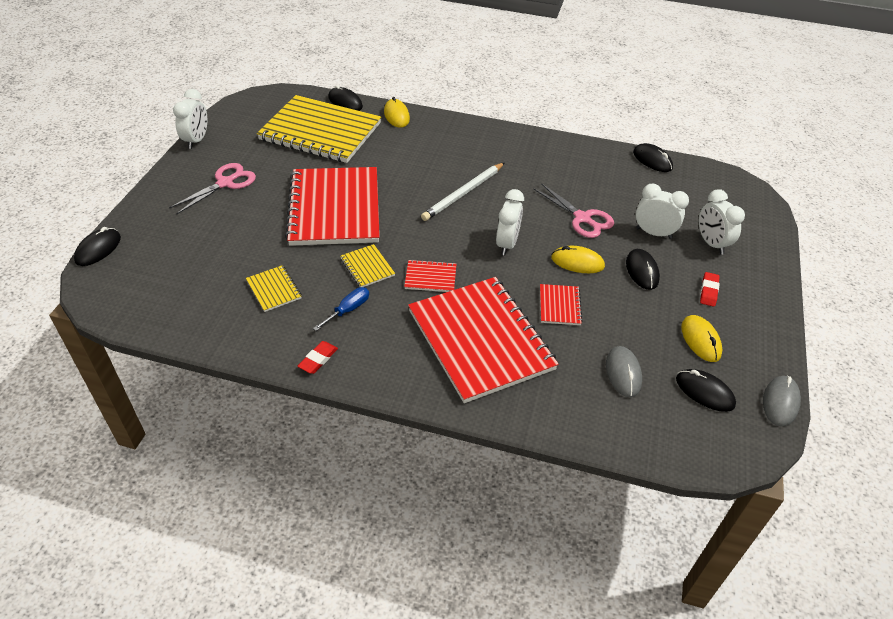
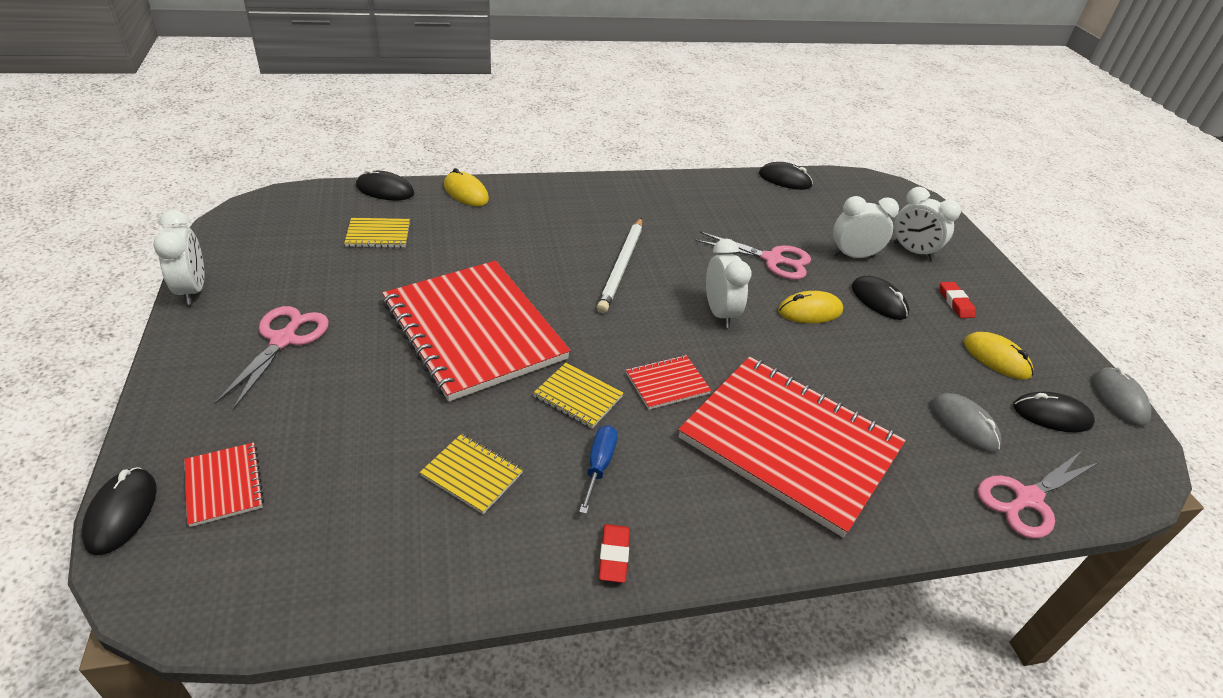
camera: 30 degrees left, 5 degrees down
yellow notebook [257,95,381,163] -> yellow notebook [344,218,410,248], size x0.41
red notebook [540,284,582,325] -> red notebook moved to [184,442,264,527]
none -> pink scissors [977,451,1099,539]

